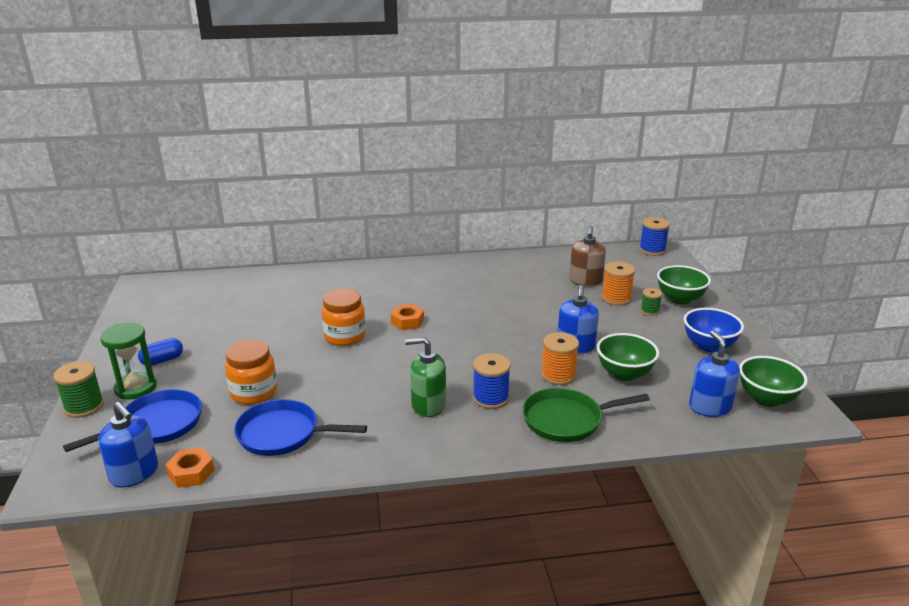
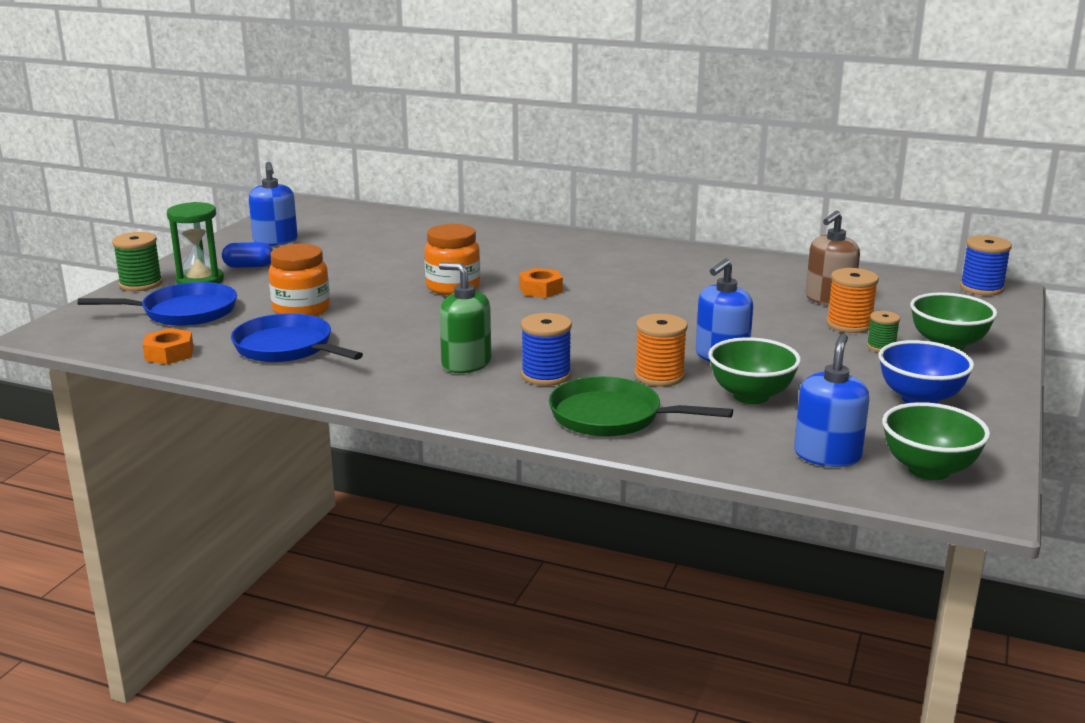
camera: 30 degrees right, 5 degrees down
blue soap dispenser [98,402,158,488] -> blue soap dispenser moved to [249,162,298,246]

